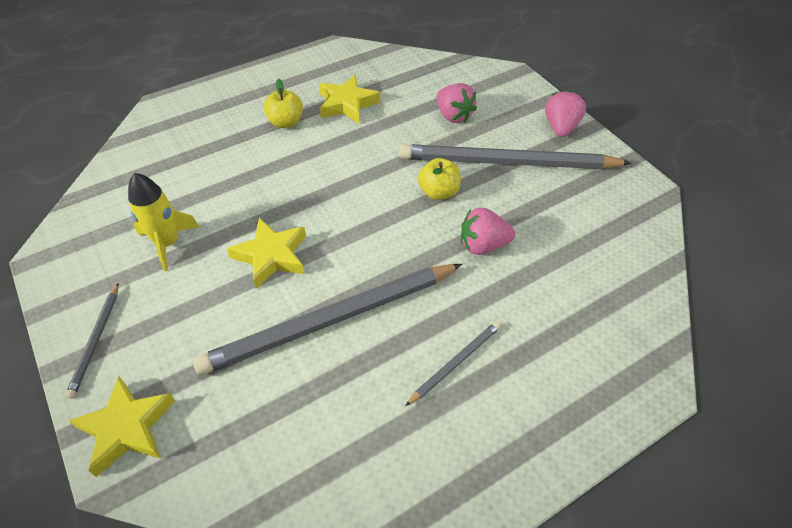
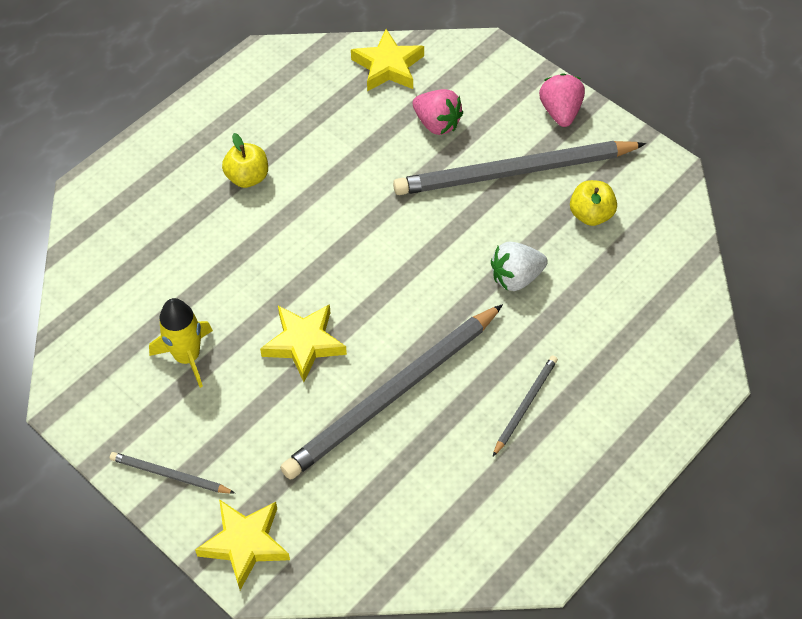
camera: 15 degrees left, 5 degrees up
grey pencil [65,283,119,399] -> grey pencil turned 120 degrees clockwise [110,452,235,494]
yellow star [319,74,380,124] -> yellow star moved to [351,29,424,91]
yellow apple [418,158,461,200] -> yellow apple moved to [570,180,617,226]
pink strawberry [461,207,515,255] -> white strawberry [491,241,548,291]

